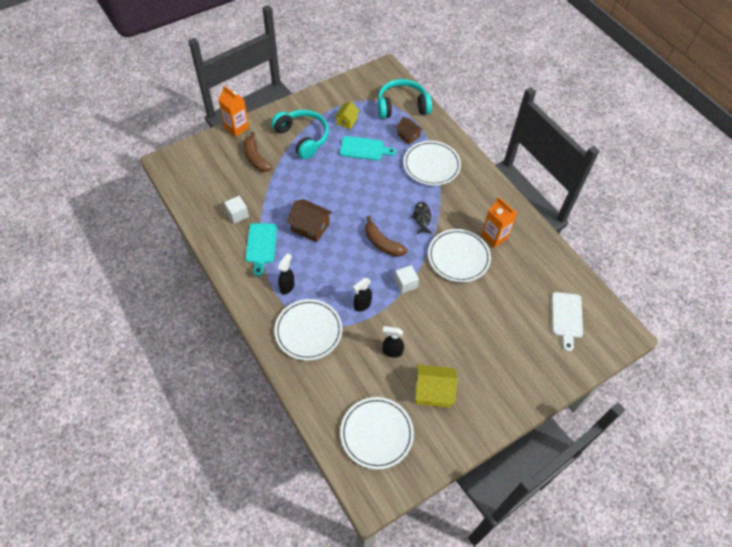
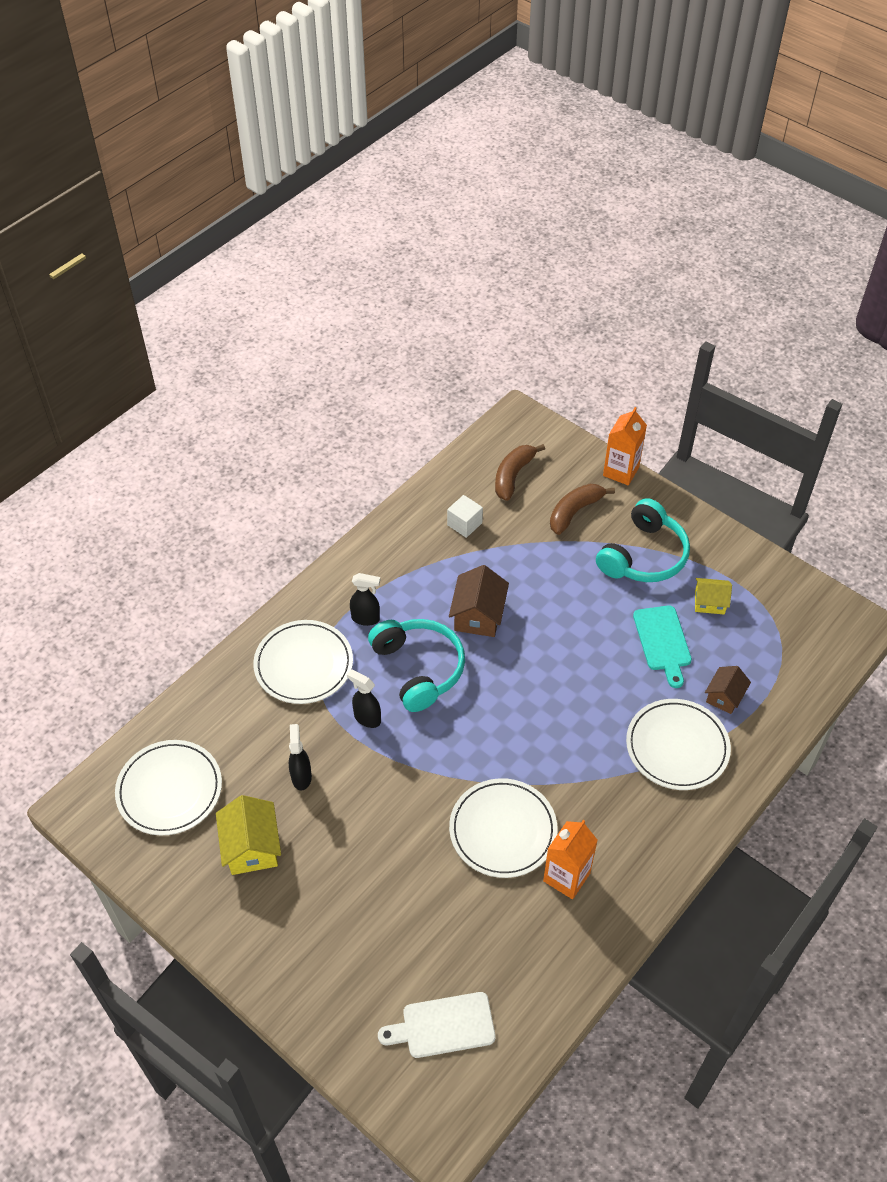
camera: 75 degrees right, 5 degrees down
turquoise cutting board [246,223,277,276] -> none
brown banana [365,216,408,257] -> brown banana moved to [495,444,545,501]
turquoise headphones [378,79,432,119] -> turquoise headphones moved to [368,619,465,712]
white cube [394,265,419,294] -> none
black fish [411,202,432,234] -> none

